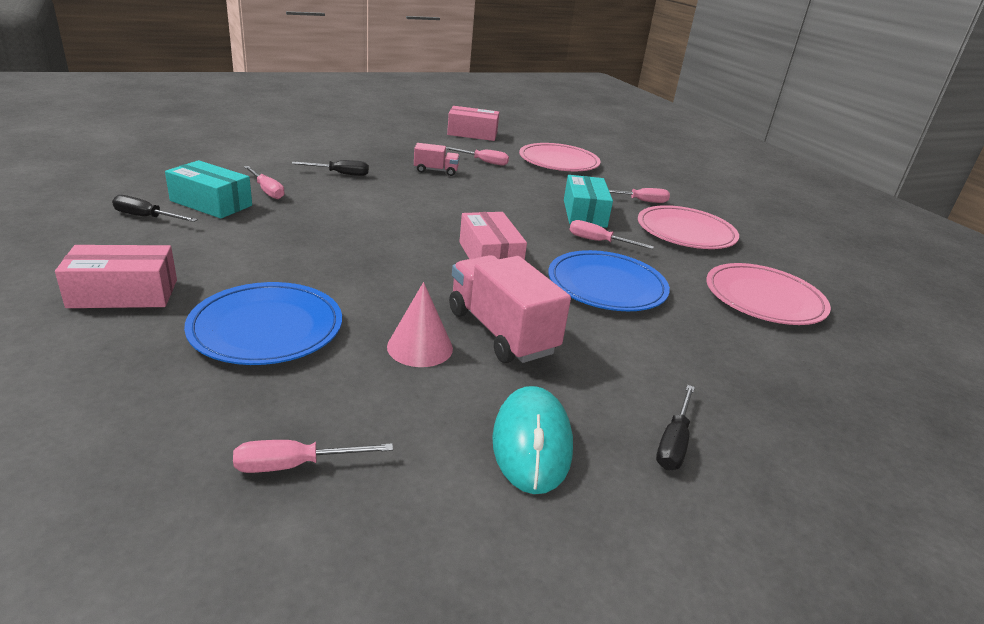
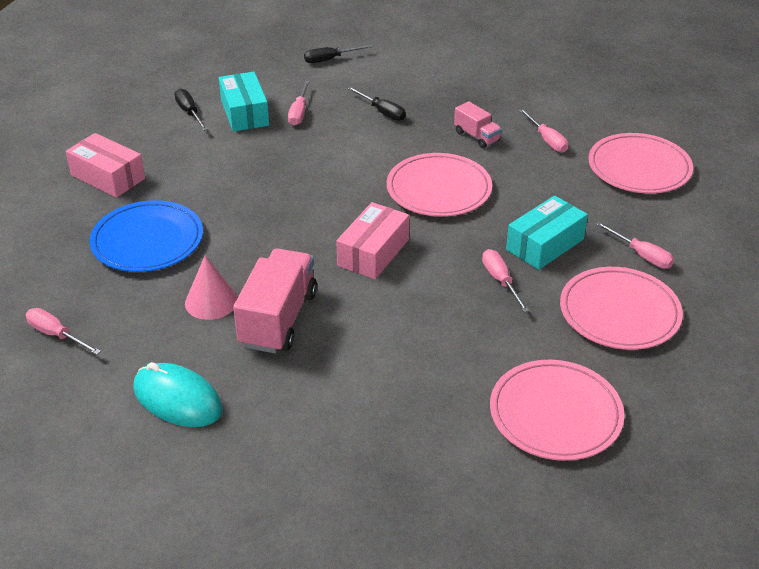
camera: 50 degrees right, 10 degrees up
pink box [447,106,499,141] -> none
turquoise mouse [492,386,573,494] -> turquoise mouse turned 75 degrees clockwise [133,362,223,427]
blue plate [548,250,670,311] -> none
black screwdriver [656,385,695,470] -> black screwdriver moved to [304,44,373,63]
none -> pink plate [387,153,492,217]

